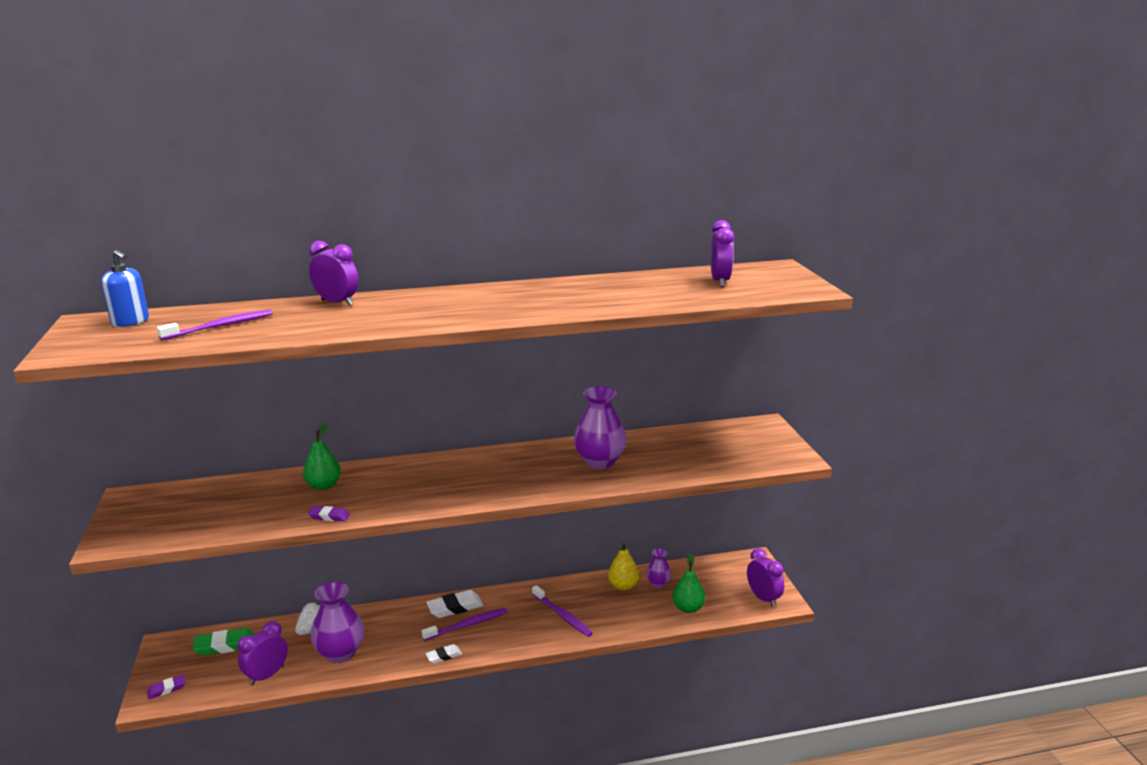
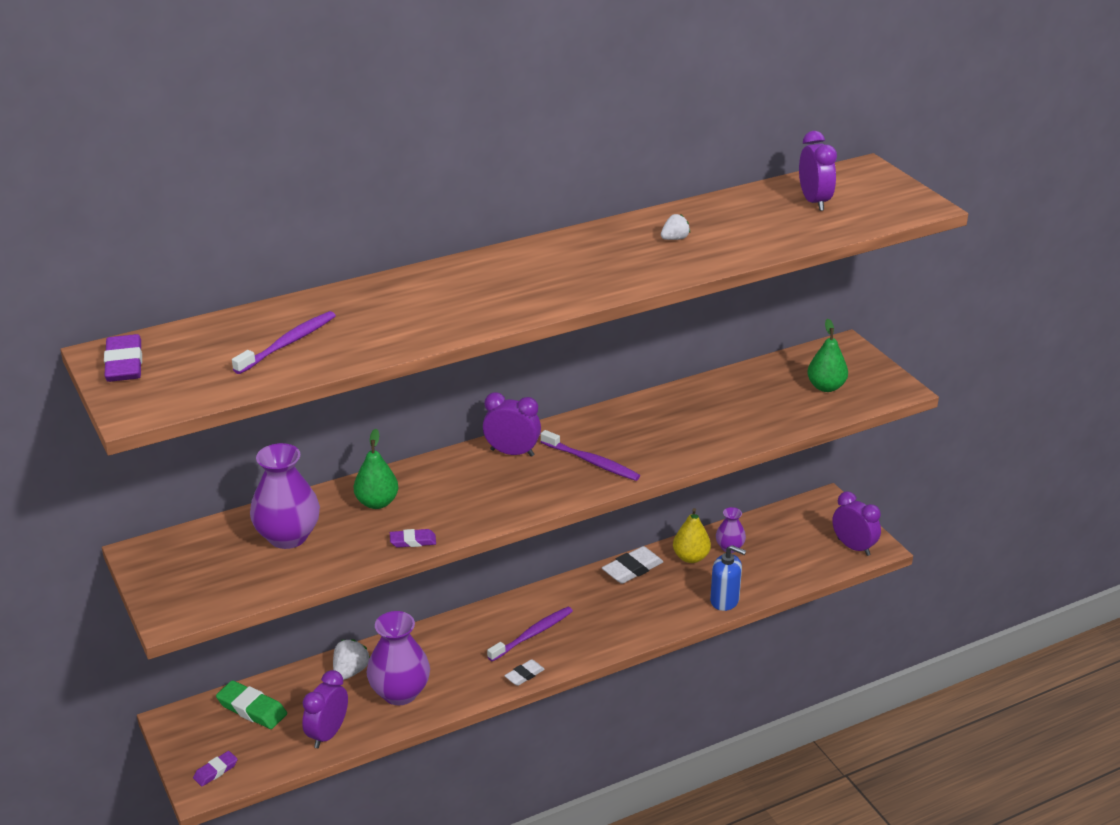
camera: 15 degrees left, 10 degrees up
blue soap dispenser [101,250,149,327] -> blue soap dispenser moved to [710,545,746,611]
green eraser [193,628,255,656] -> green eraser turned 60 degrees clockwise [216,680,287,729]
purple clock [309,241,359,306] -> purple clock moved to [483,392,541,457]
white eraser [426,590,484,618] -> white eraser moved to [602,546,664,584]
purple toothbrush [532,585,593,637] -> purple toothbrush moved to [541,430,640,481]
purple vase [574,386,627,469] -> purple vase moved to [250,443,320,549]
green pear [672,553,705,613] -> green pear moved to [807,319,848,392]
none -> purple eraser [104,334,142,382]
none -> white strawberry [661,214,690,240]

